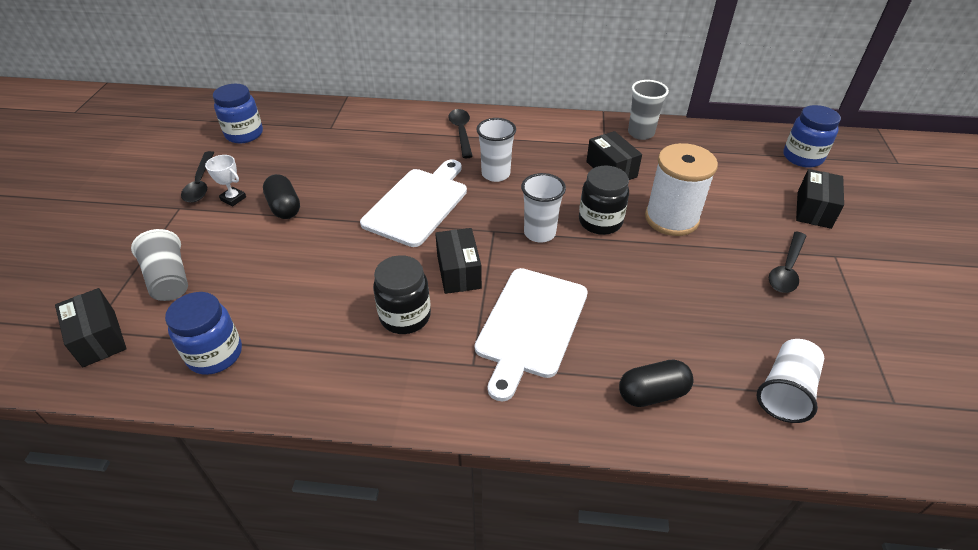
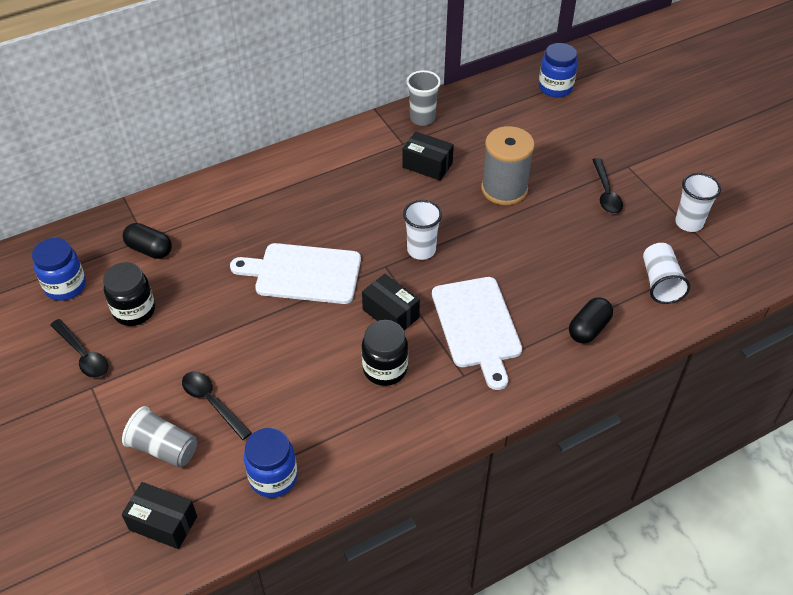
camera: 35 degrees left, 5 degrees up
white trophy [205,155,246,206] -> none
black capsule [263,174,300,219] -> black capsule moved to [123,223,172,259]
white cutting board [360,159,467,247] -> white cutting board turned 75 degrees counterclockwise [230,243,361,304]
black spoon [448,109,473,158] -> black spoon moved to [182,371,252,440]
white cup [476,118,516,182] -> white cup moved to [675,173,721,232]
black jar [579,166,629,235] -> black jar moved to [103,262,155,326]
white spool [645,143,718,236] -> grey spool [481,126,535,205]
black box [796,169,844,229] -> none

